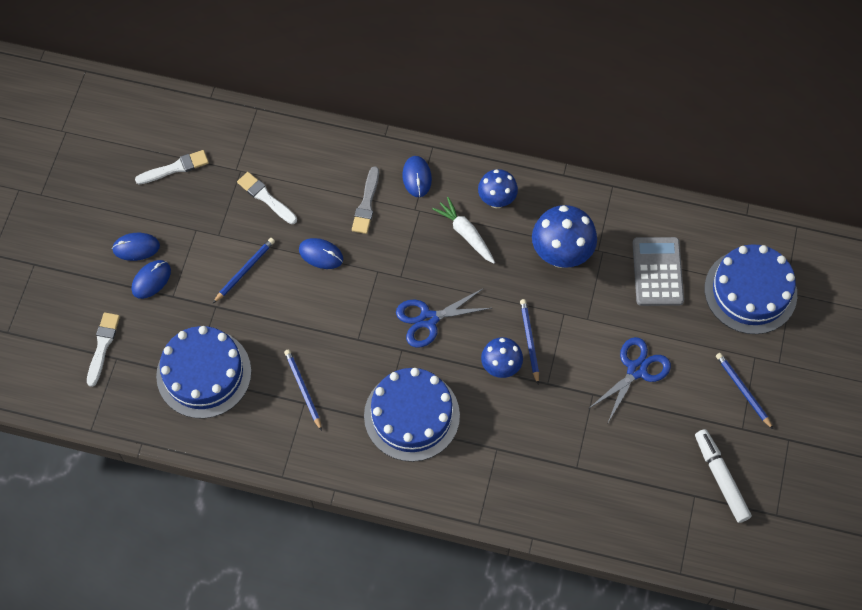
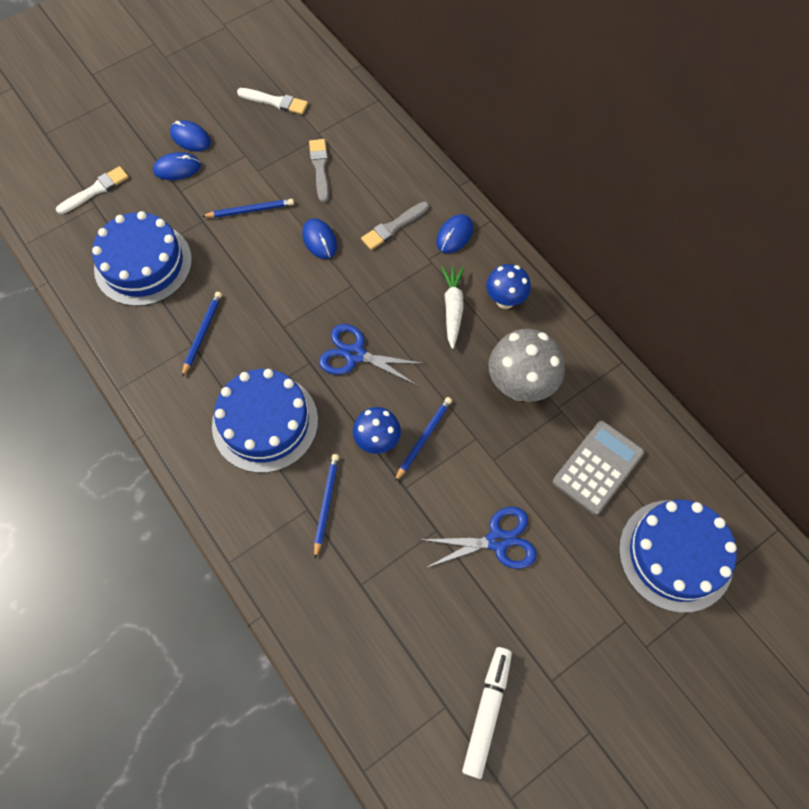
camera: 40 degrees right, 0 degrees up
white brush [237,172,297,224] -> grey brush [309,139,329,203]
blue mushroom [532,205,597,268] -> grey mushroom [488,329,565,402]
blue pencil [716,353,773,429] -> blue pencil moved to [314,454,339,559]

